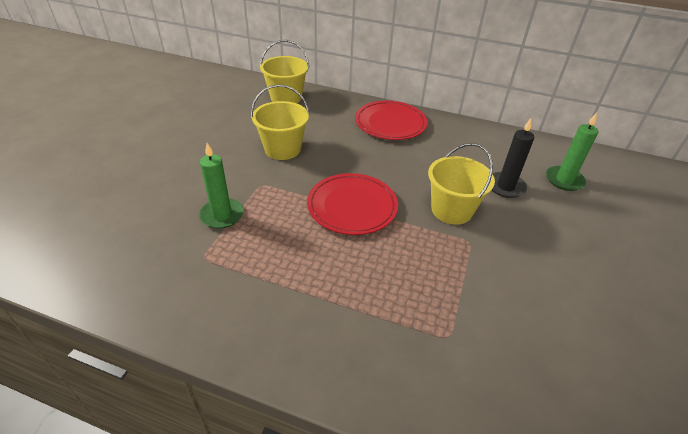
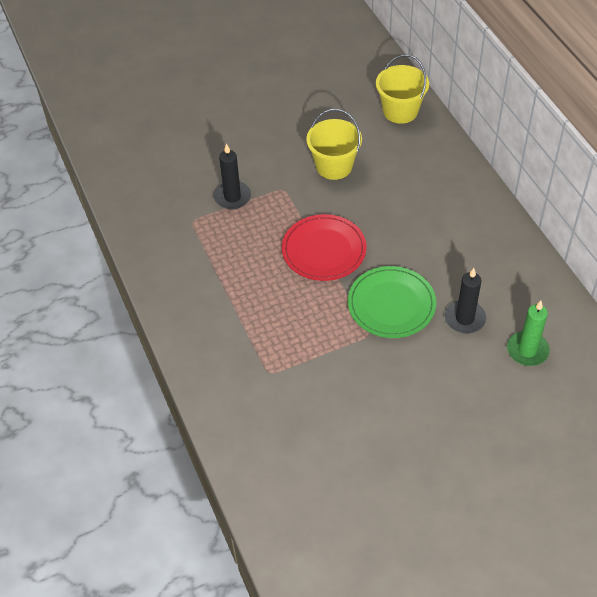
camera: 50 degrees right, 10 degrees up
green candle [199,143,244,229] -> black candle [214,143,251,209]
red plate [355,101,428,140] -> none
yellow bucket [428,143,495,225] -> green plate [348,266,436,338]

